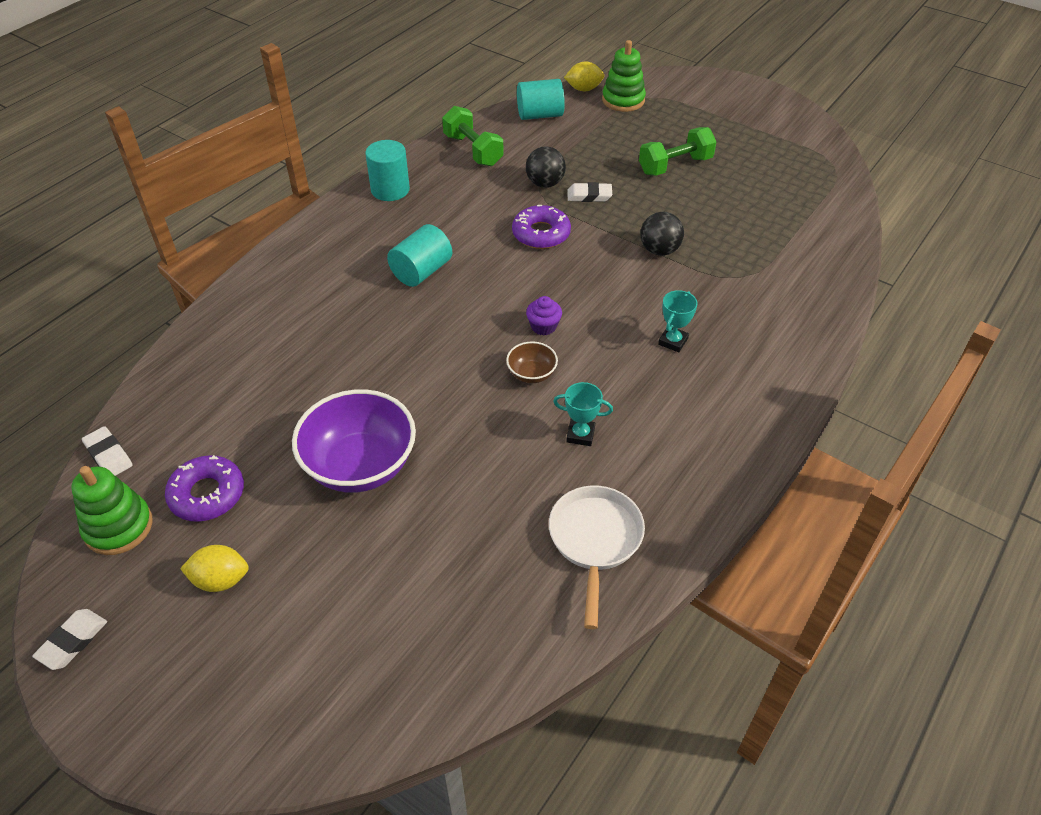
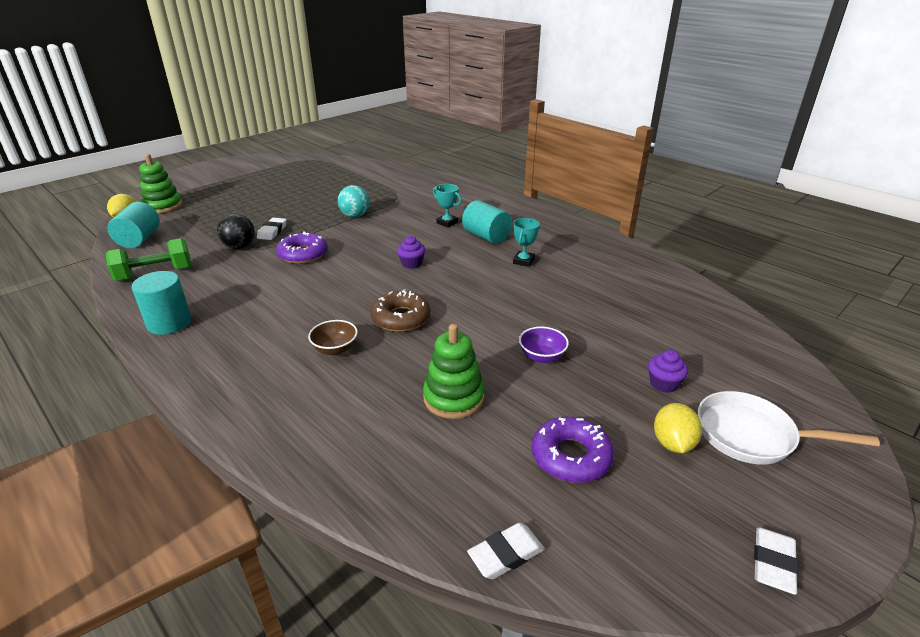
camera: 80 degrees left, 15 degrees down
white eraser [32,609,107,670] -> white eraser turned 75 degrees clockwise [754,528,798,595]
green stacking toy [71,466,153,555] -> green stacking toy moved to [423,324,485,419]
purple bowl [292,389,416,493] -> purple bowl [519,327,569,363], size x0.47
turquoise cylinder [387,224,452,287] -> turquoise cylinder moved to [462,200,512,244]
brown bowl [506,341,558,383] -> brown bowl moved to [308,320,358,355]
white pan [549,486,645,629] -> white pan moved to [698,391,880,464]
green dumbbell [639,127,716,176] -> none
black ball [640,212,684,256] -> turquoise ball [338,185,370,217]
none -> brown donut [371,289,430,332]
none -> purple cupcake [648,350,688,393]

